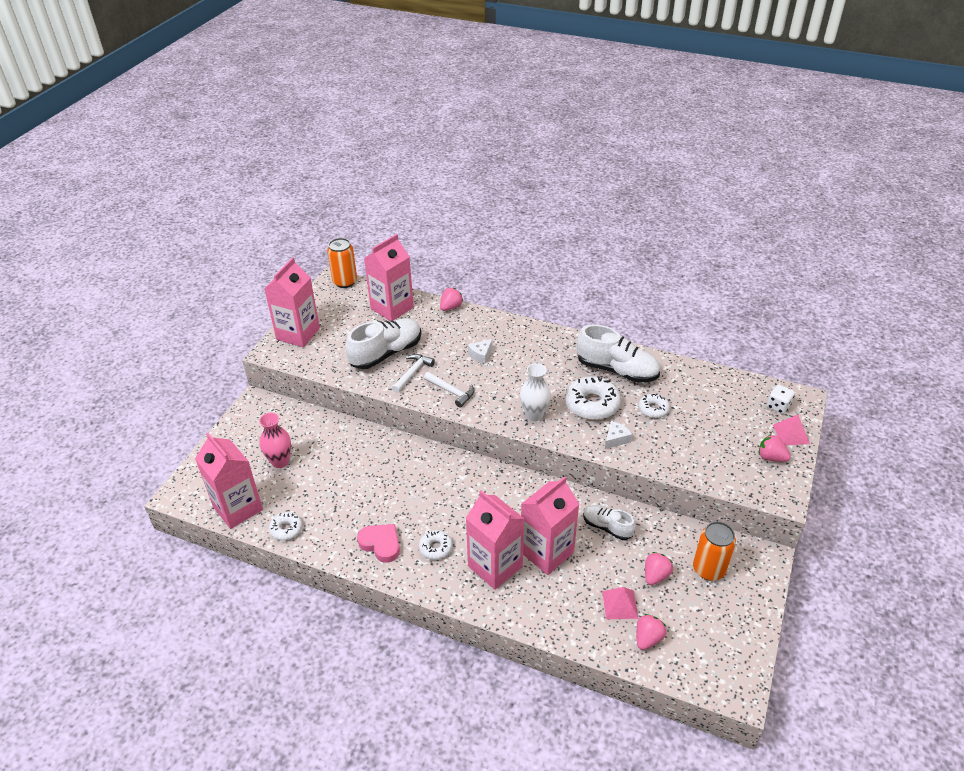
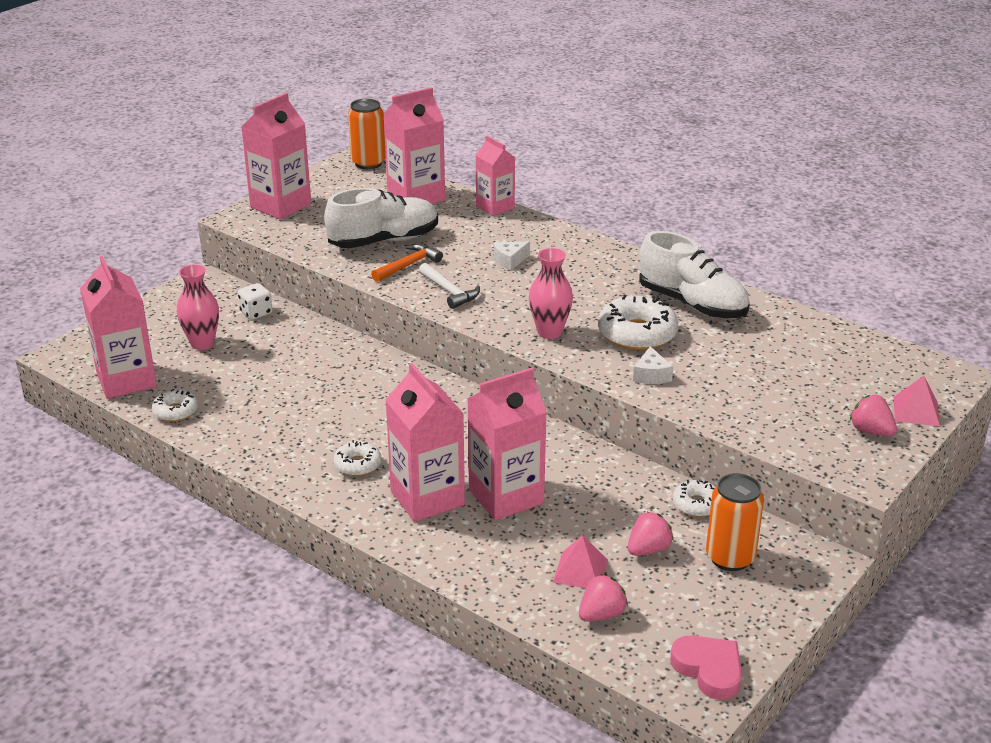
camera: 15 degrees right, 10 degrees down
pink heart [357,524,400,563] -> pink heart moved to [670,635,742,700]
white hammer [392,354,435,393] -> orange hammer [371,244,443,282]
pink strawberry [440,288,463,311] -> pink carton [475,136,515,216]
white vase [520,363,551,421] -> pink vase [529,248,573,339]
white shoe [583,505,636,540] -> none
white cheese [605,421,632,449] -> white cheese turned 120 degrees clockwise [633,346,673,384]
white donut [638,394,670,418] -> white donut moved to [673,480,715,517]
white dice [767,384,795,414] -> white dice moved to [238,283,273,320]

